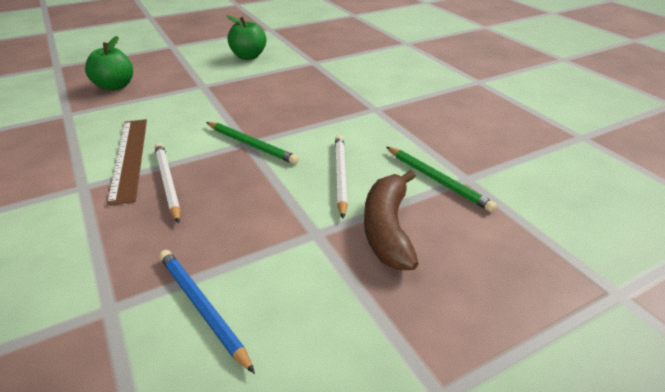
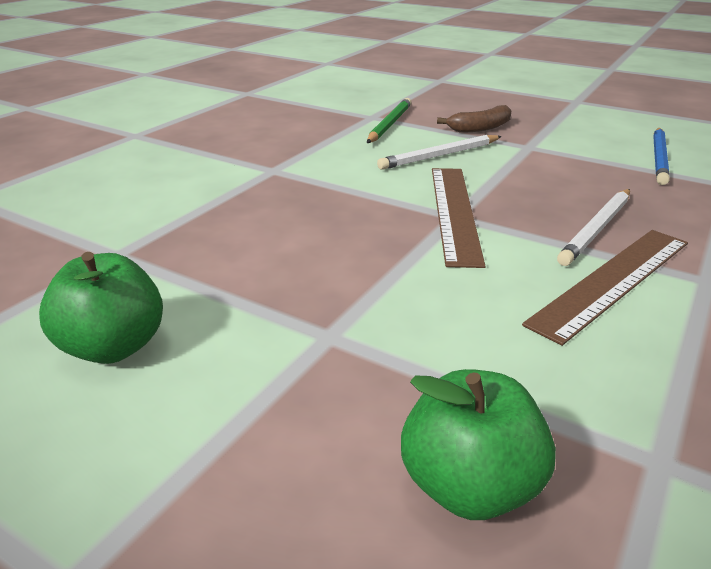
camera: 120 degrees left, 5 degrees down
green pencil [206,122,299,164] -> brown ruler [432,168,486,268]
brown banana [364,170,419,270] -> brown banana [437,105,511,132], size x0.66

